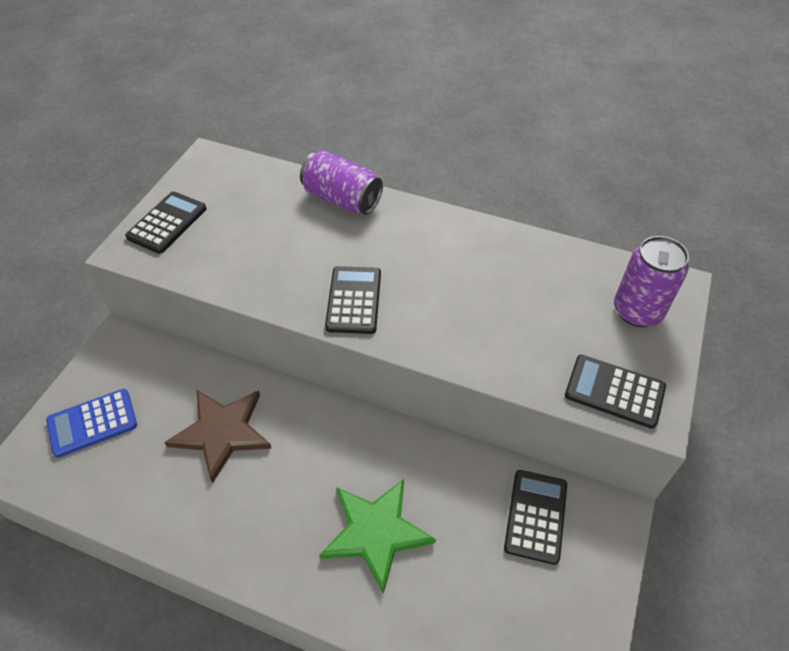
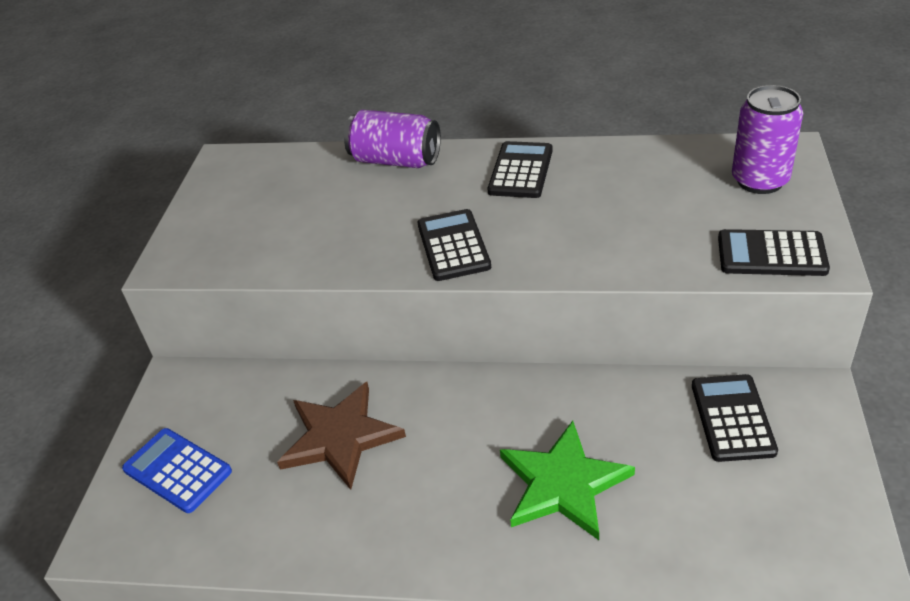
camera: 10 degrees left, 10 degrees down
blue calculator [46,389,137,458] -> blue calculator turned 75 degrees clockwise [122,428,232,513]
black calculator [125,192,207,254] -> black calculator moved to [488,141,553,198]

